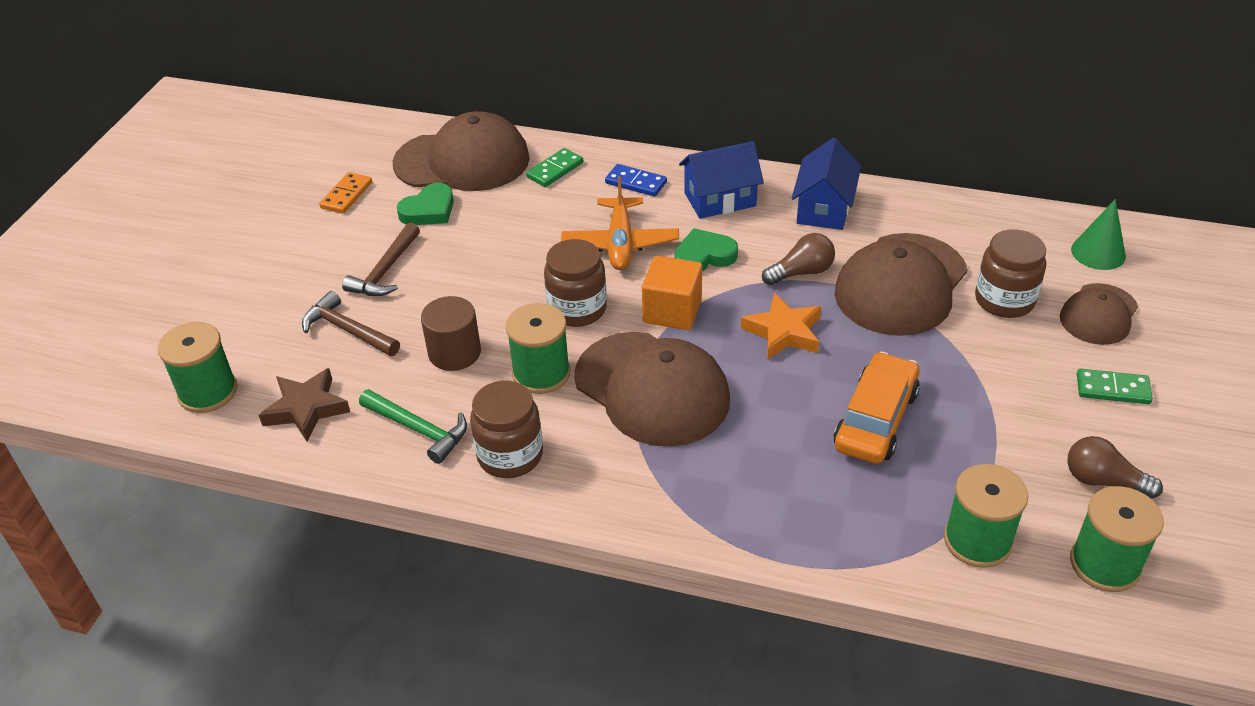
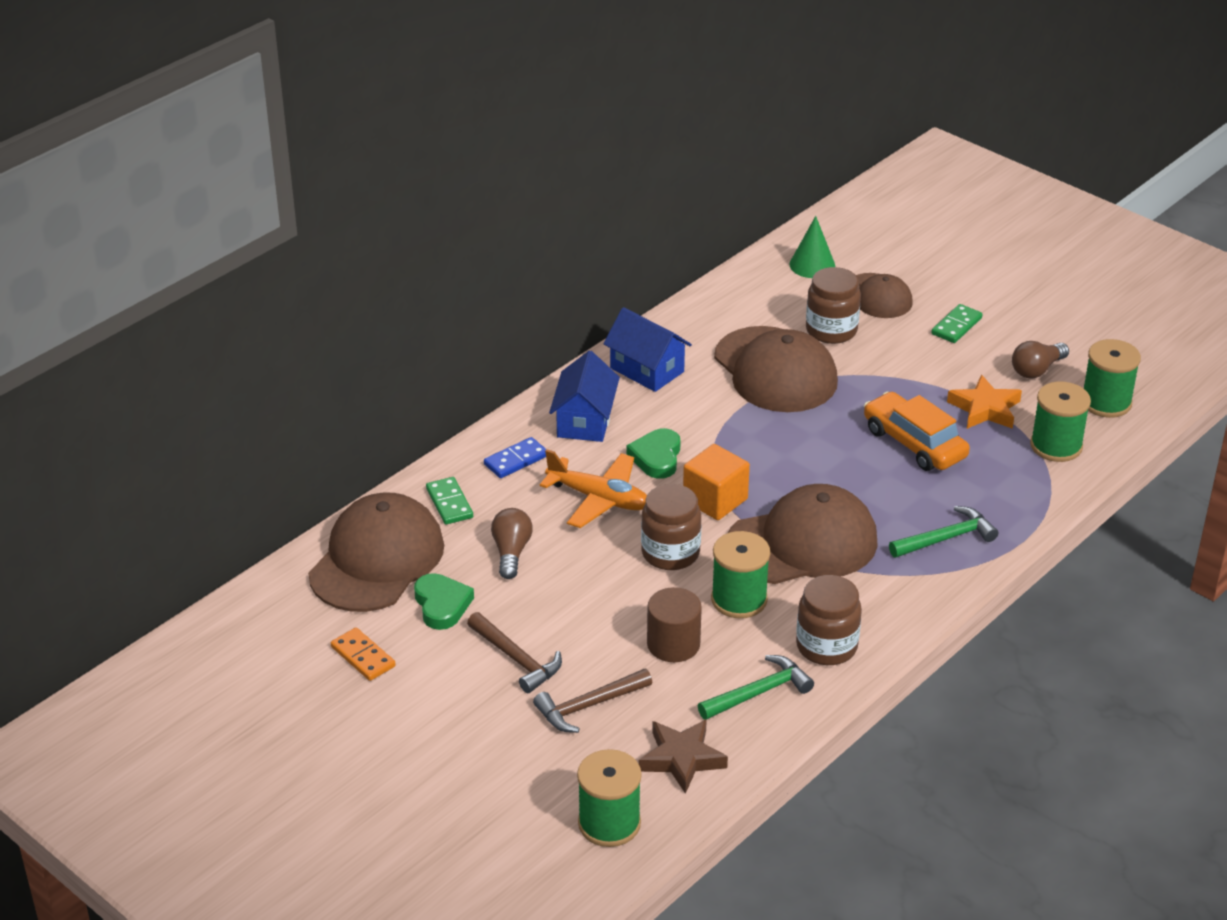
camera: 65 degrees left, 5 degrees down
orange star [741,293,821,360] -> orange star moved to [947,375,1022,429]
brown light bulb [762,233,835,285] -> brown light bulb moved to [491,508,533,579]
none -> green hammer [889,506,998,558]

